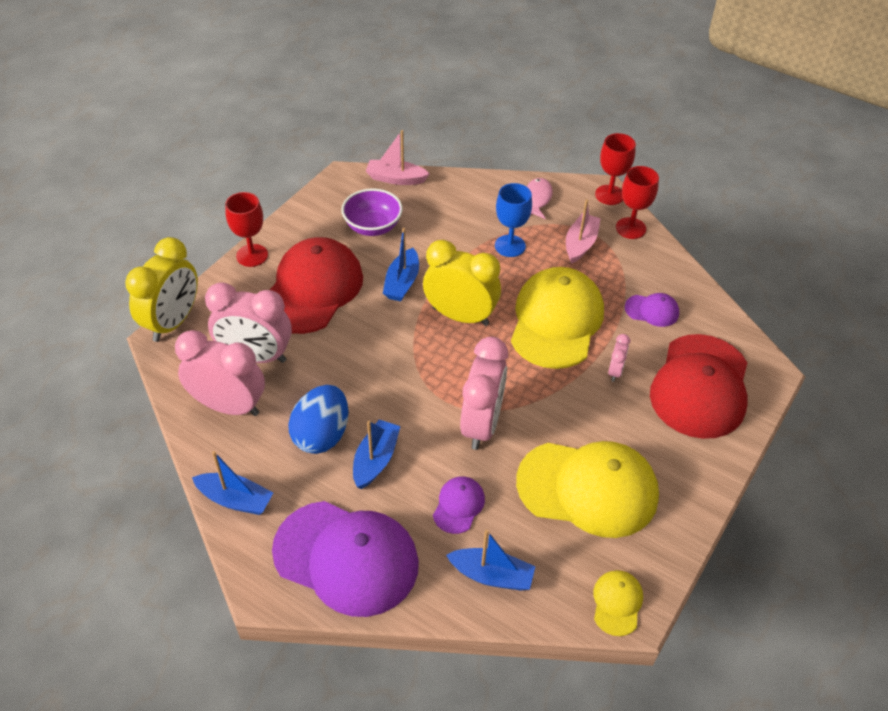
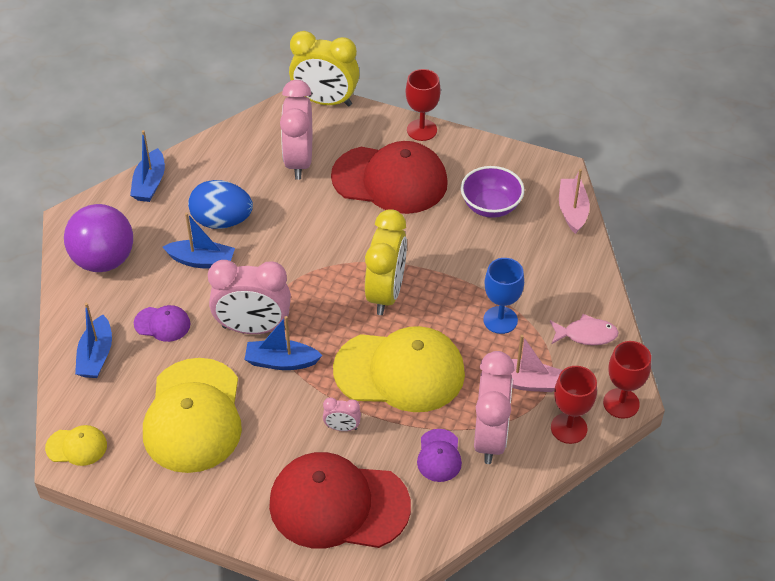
camera: 80 degrees right, 0 degrees up
pink clock [175,330,265,416] -> pink clock moved to [474,351,514,464]
purple cap [272,501,419,617] -> purple ball [64,204,133,272]
blue boat [383,228,419,301] -> blue boat moved to [244,316,322,370]

